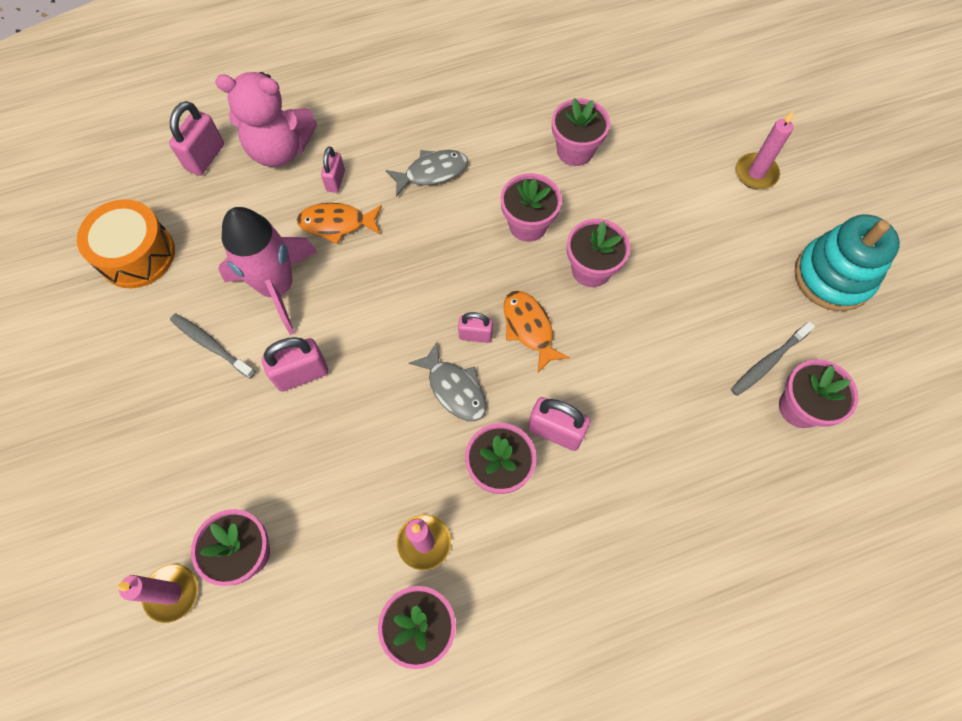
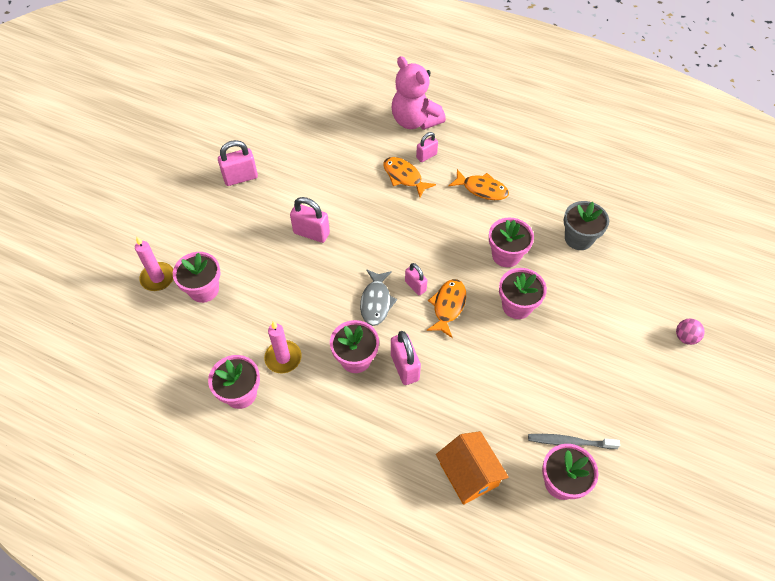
camera: 45 degrees right, 10 degrees down
orange drum [77,199,175,288] -> none
pink padlock [169,101,224,176] -> pink padlock moved to [218,140,258,186]
grey toothbrush [170,314,256,379] -> none
pink rocket [218,207,317,335] -> none
grey fish [386,150,468,197] -> orange fish [449,169,509,200]
pink flower pot [552,98,610,166] -> grey flower pot [564,201,609,250]
pink candle [736,110,794,189] -> pink ball [676,318,705,345]
turquoise stacking toy [795,214,900,311] -> none
none -> orange house [436,431,509,505]

